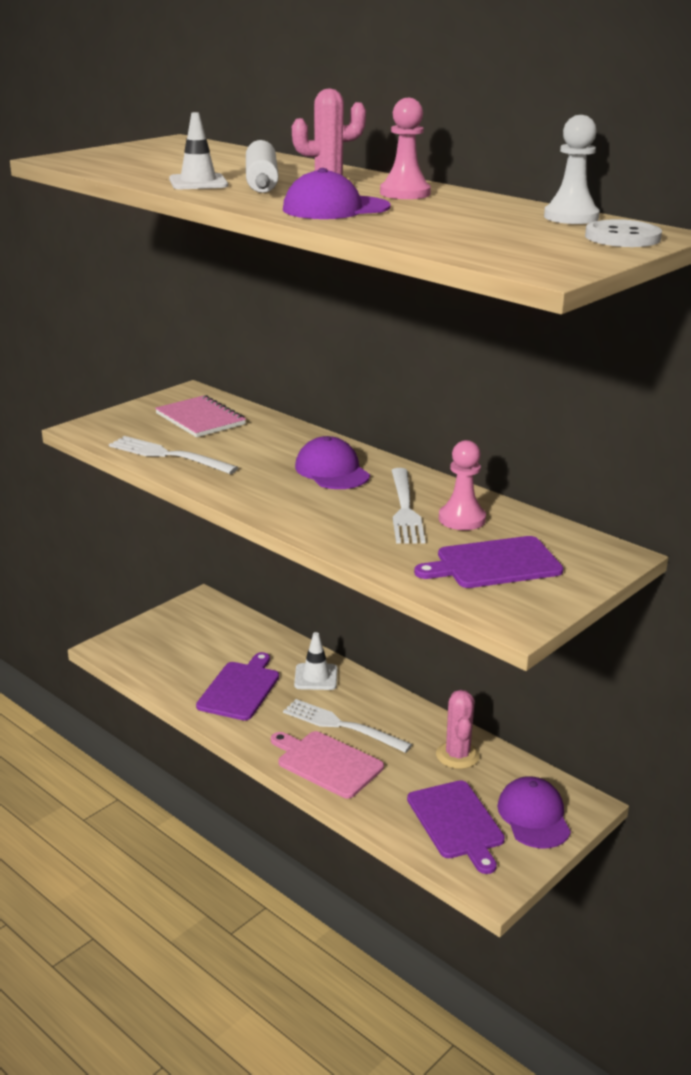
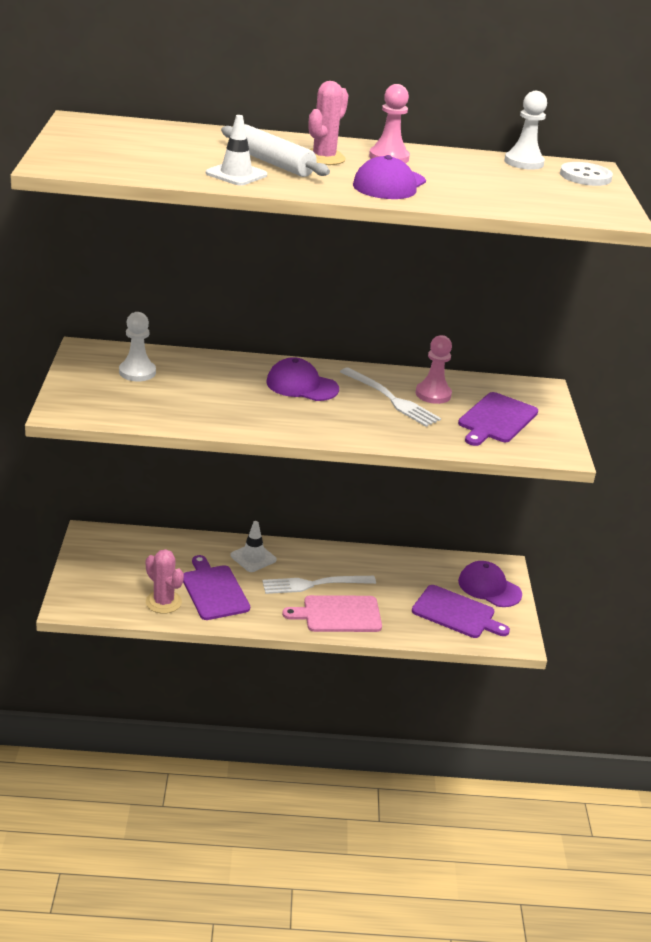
camera: 45 degrees left, 5 degrees up
white fork [109,436,239,474] -> none
pink notebook [155,395,246,437] -> white pawn [119,312,156,381]
pink cactus [436,690,480,769] -> pink cactus moved to [146,549,184,614]

